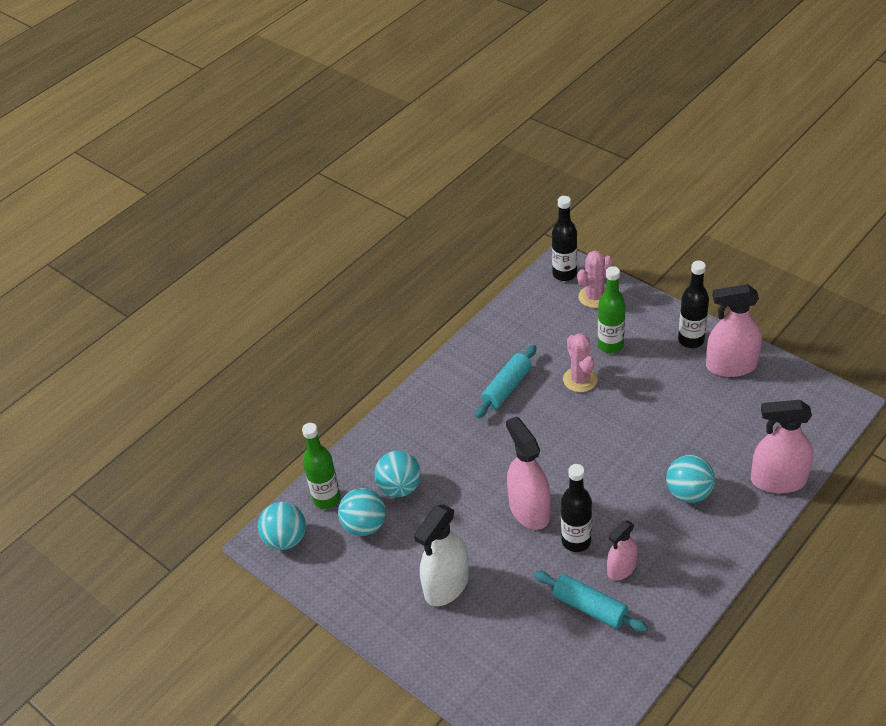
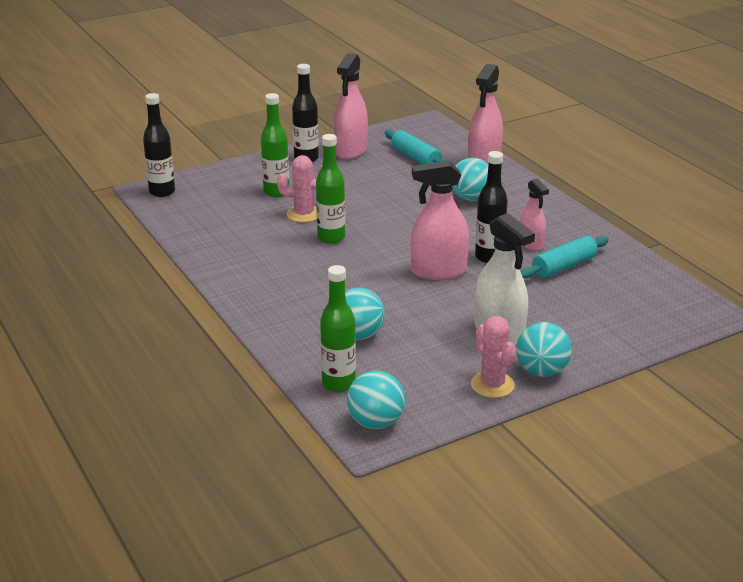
camera: 75 degrees left, 15 degrees down
turquoise ball [338,488,386,536] -> turquoise ball moved to [516,322,572,377]
turquoise rolling pin [475,345,537,418] -> turquoise rolling pin moved to [385,130,445,165]
pink cactus [577,251,613,308] -> pink cactus moved to [471,316,516,398]
none -> green bottle [316,134,345,244]

